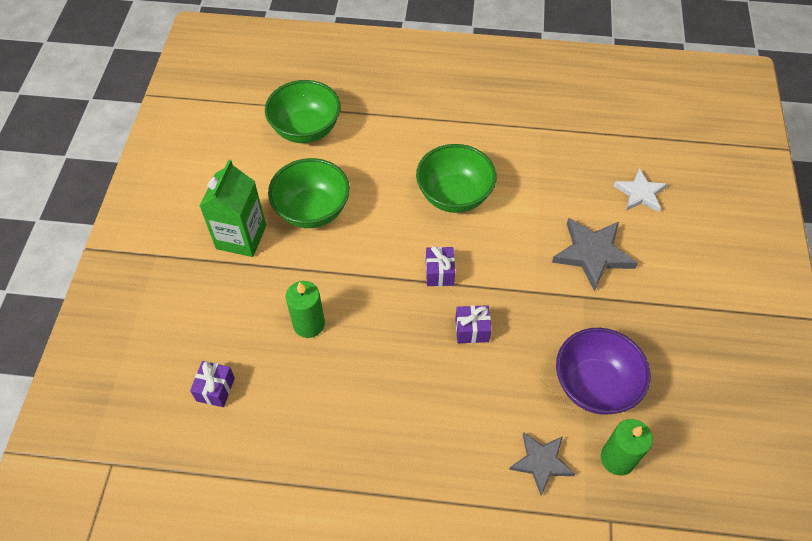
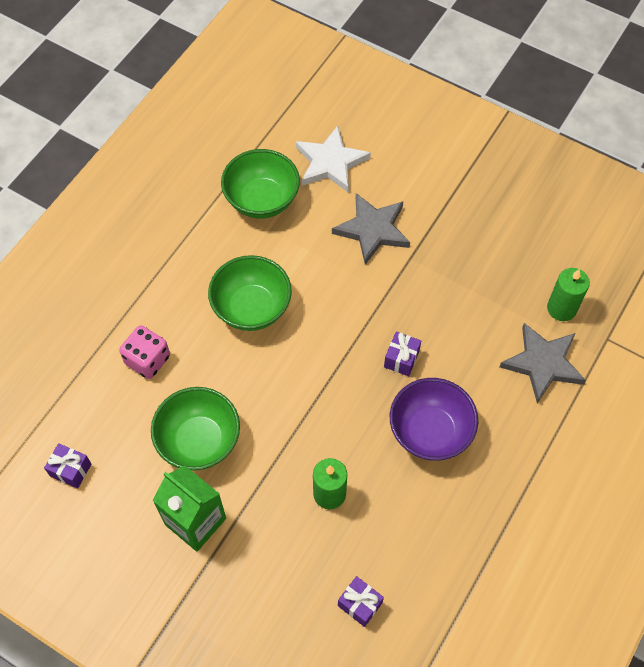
camera: 65 degrees left, 5 degrees up
green bowl [265,80,341,143] -> green bowl moved to [221,149,300,219]
purple gift [426,246,455,286] -> purple gift moved to [44,443,92,489]
grey star [509,432,575,495] -> grey star [500,323,586,403], size x1.50
purple bowl [556,328,650,415] -> purple bowl moved to [390,378,478,461]
white star [613,168,667,212] -> white star [296,126,371,193], size x1.50
none -> pink dice [119,325,170,379]

